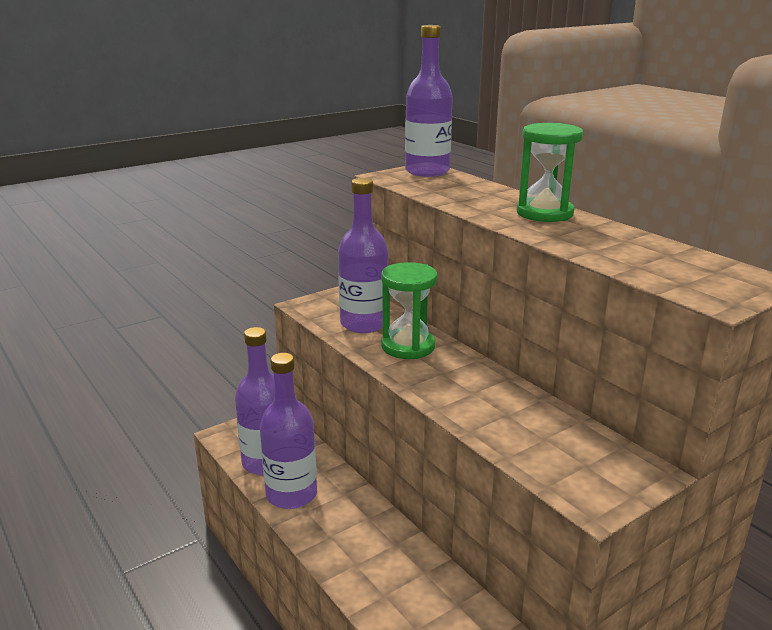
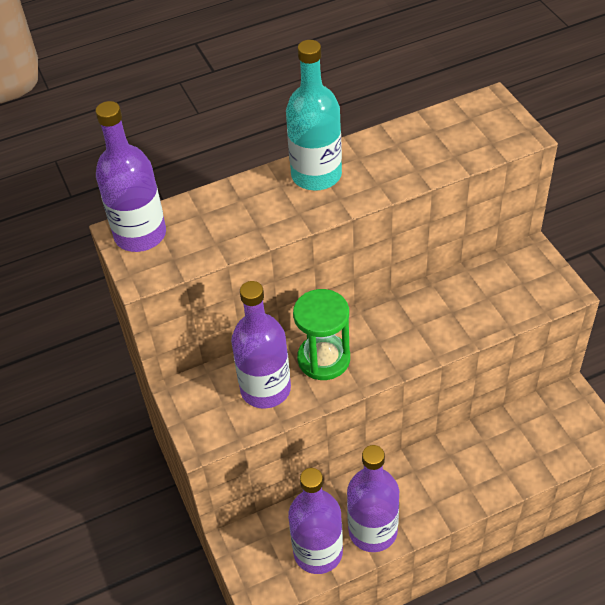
camera: 75 degrees left, 25 degrees up
green hourglass [516,123,583,222] -> turquoise bottle [286,40,342,191]

